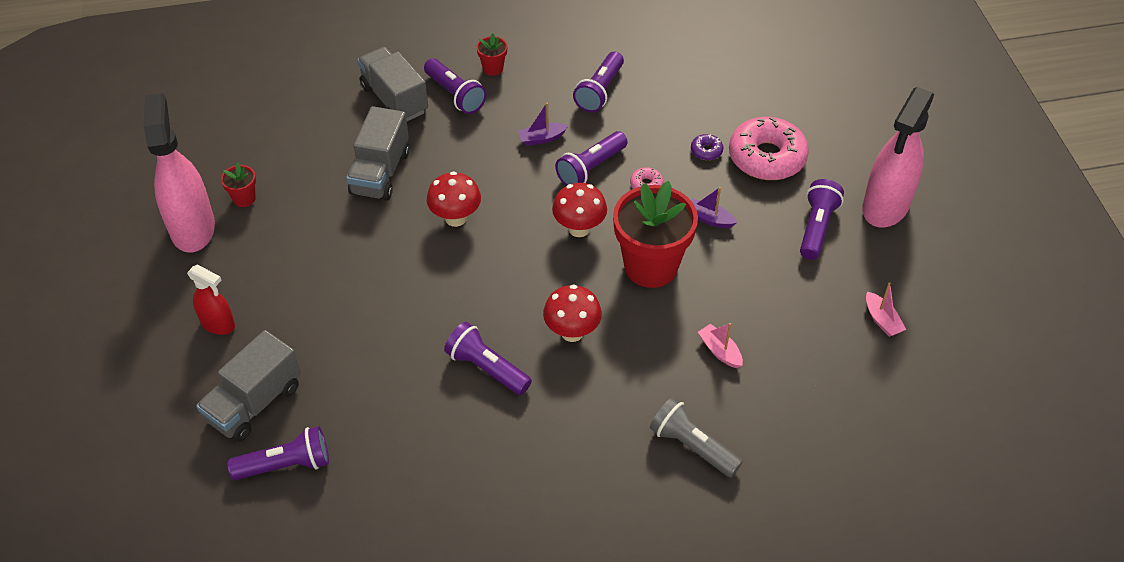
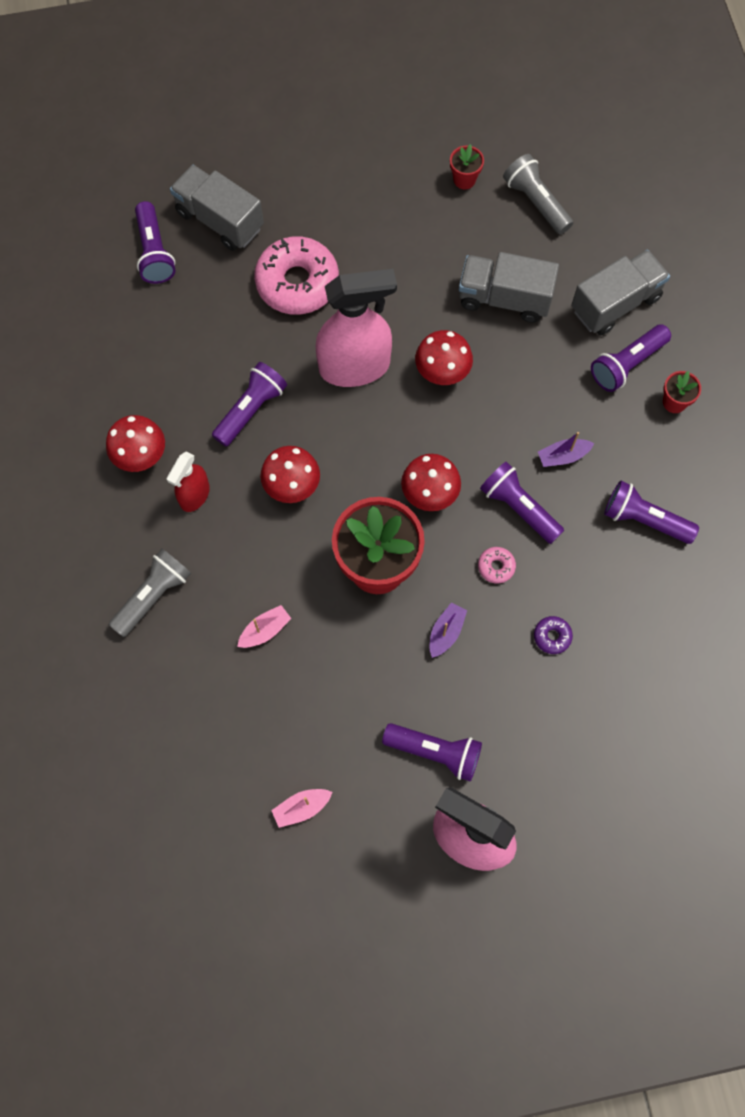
camera: 90 degrees right, 20 degrees up
pink spray bottle [144,93,215,253] -> pink spray bottle moved to [316,269,397,387]
red spray bottle [187,264,235,335] -> red spray bottle moved to [167,452,210,512]
purple boat [518,103,568,146] -> purple boat turned 90 degrees counterclockwise [538,432,594,467]
pink donut [729,117,809,180] -> pink donut moved to [254,236,339,315]
none -> red mushroom [106,415,165,472]
none -> grey flashlight [503,154,573,234]

